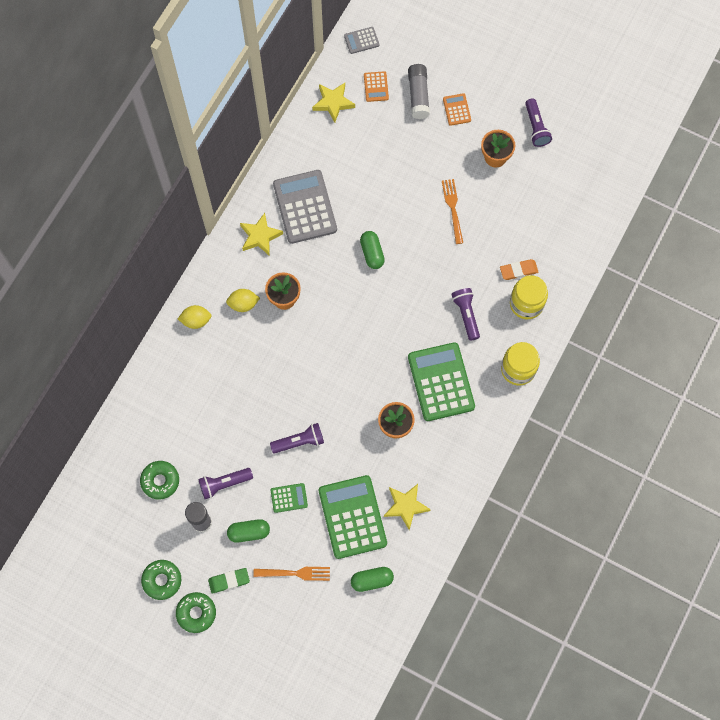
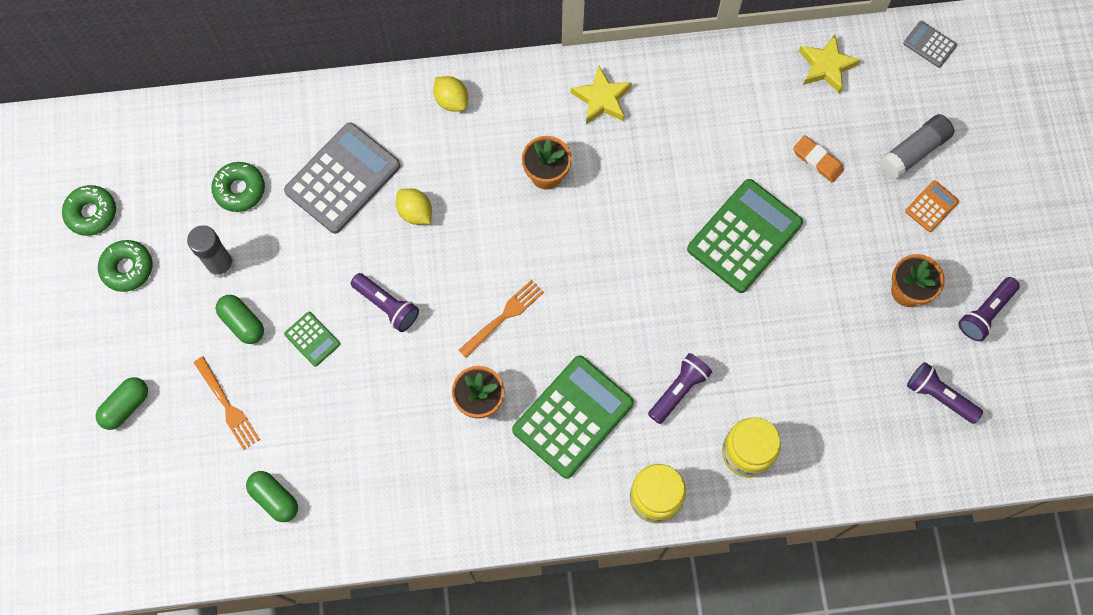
camera: 55 degrees right, 0 degrees up
green donut [176,592,216,633] -> green donut moved to [62,185,116,236]
purple flashlight [198,468,253,499] -> purple flashlight moved to [907,362,983,424]
green eraser [208,568,250,594] -> none
yellow lemon [226,289,260,312] -> yellow lemon moved to [396,188,432,225]
grey calculator [273,170,337,244] -> grey calculator moved to [284,122,400,234]
green calculator [319,475,387,559] -> green calculator moved to [687,179,803,293]
green capsule [360,231,385,269] -> green capsule moved to [96,377,148,430]
orange calculator [364,71,389,102] -> none
yellow star [384,484,431,530] -> none
orange fork [442,179,463,244] -> orange fork moved to [459,280,544,358]
orange eraser [500,259,538,280] -> orange eraser moved to [793,135,844,183]

